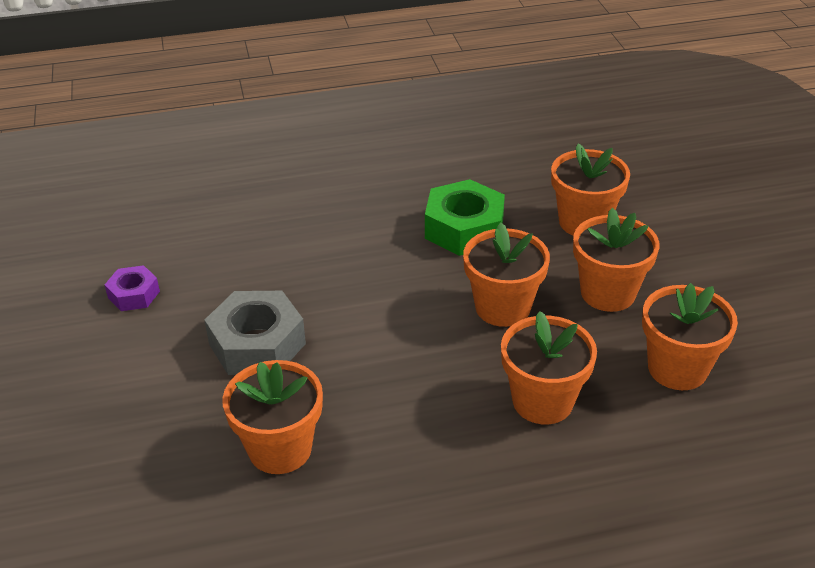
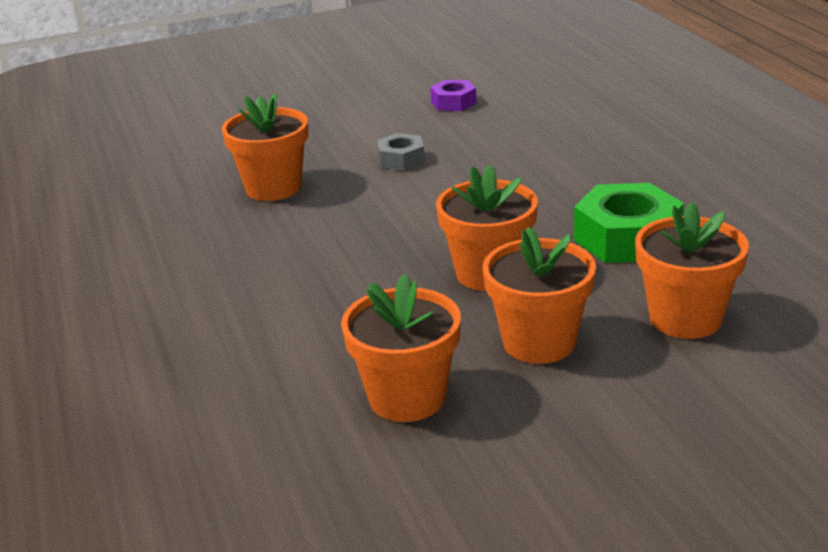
camera: 85 degrees right, 10 degrees down
grey nut [205,291,306,375] -> grey nut [377,133,425,171], size x0.56
orange flower pot [501,311,597,424] -> none

